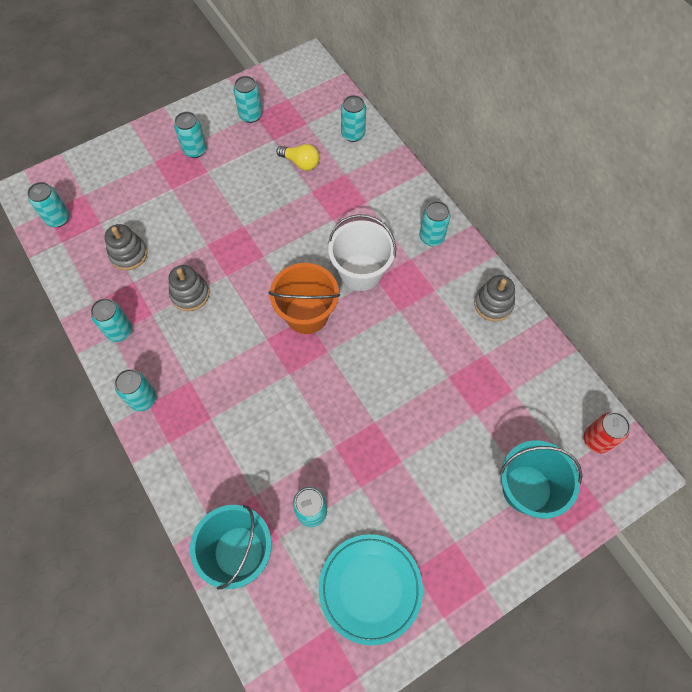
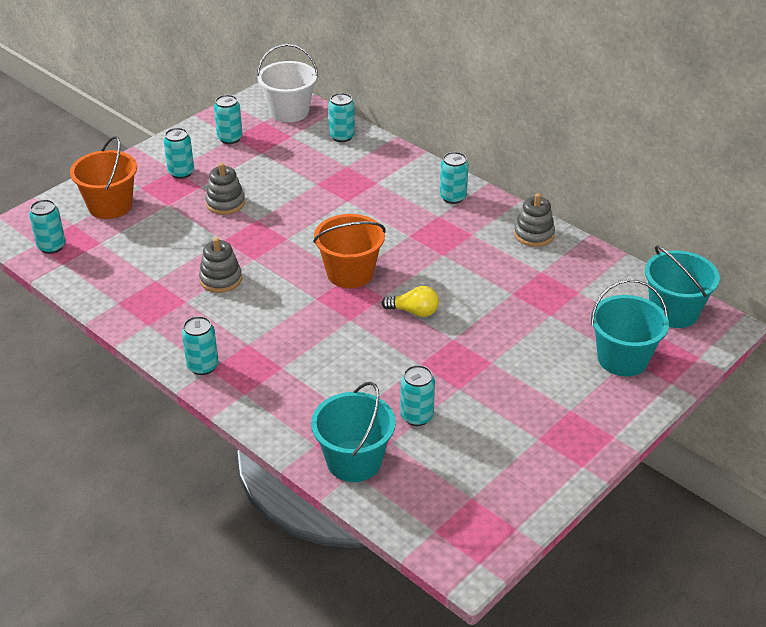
camera: 15 degrees left, 25 degrees down
turquoise can [91,298,132,342] -> none
grey stacking toy [105,224,148,270] -> grey stacking toy moved to [205,163,245,215]
yellow light bulb [276,144,320,171] -> yellow light bulb moved to [382,286,439,317]
turquoise plate [319,534,423,645] -> none
white bucket [328,214,396,291] -> white bucket moved to [257,44,318,122]
red can [584,412,630,453] -> turquoise bucket [645,245,720,328]
none -> orange bucket [70,136,137,219]

